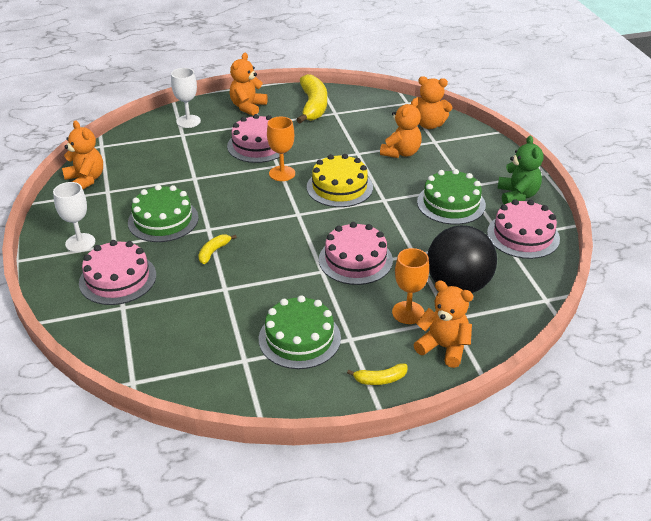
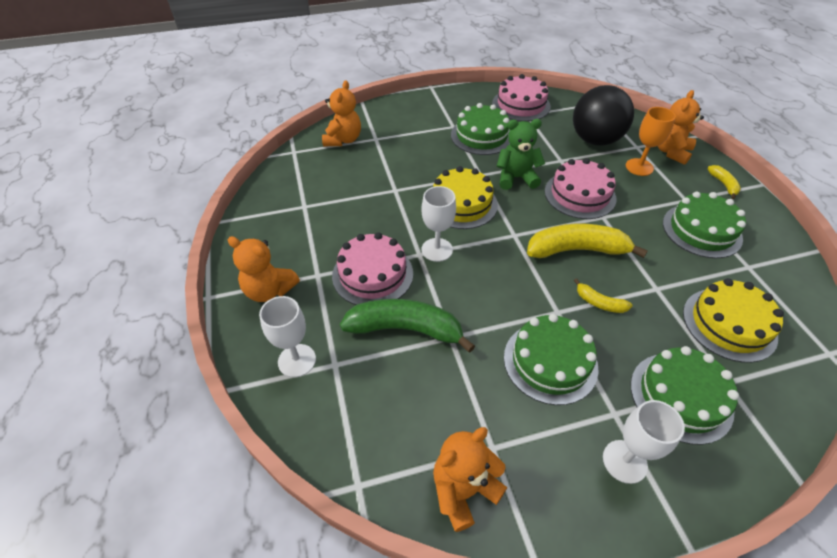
camera: 90 degrees left, 10 degrees up
pink cake [79,240,156,305] -> green cake [631,346,739,445]
orange goblet [267,117,295,181] -> white goblet [422,186,456,262]
yellow banana [296,74,327,124] -> yellow banana moved to [527,224,648,258]
orange teddy bear [380,98,422,158] -> none
green teddy bear [497,136,543,205] -> green teddy bear moved to [497,119,545,190]
none -> green banana [340,299,475,353]
none -> yellow cake [683,278,784,363]

